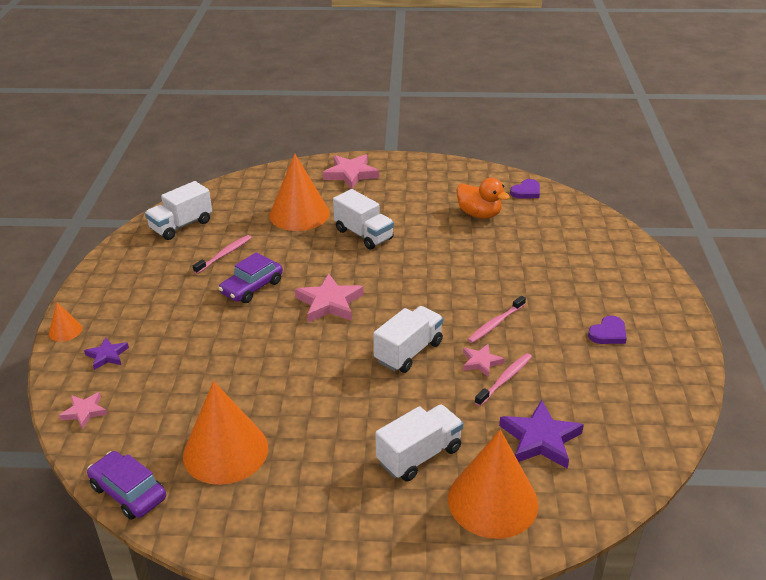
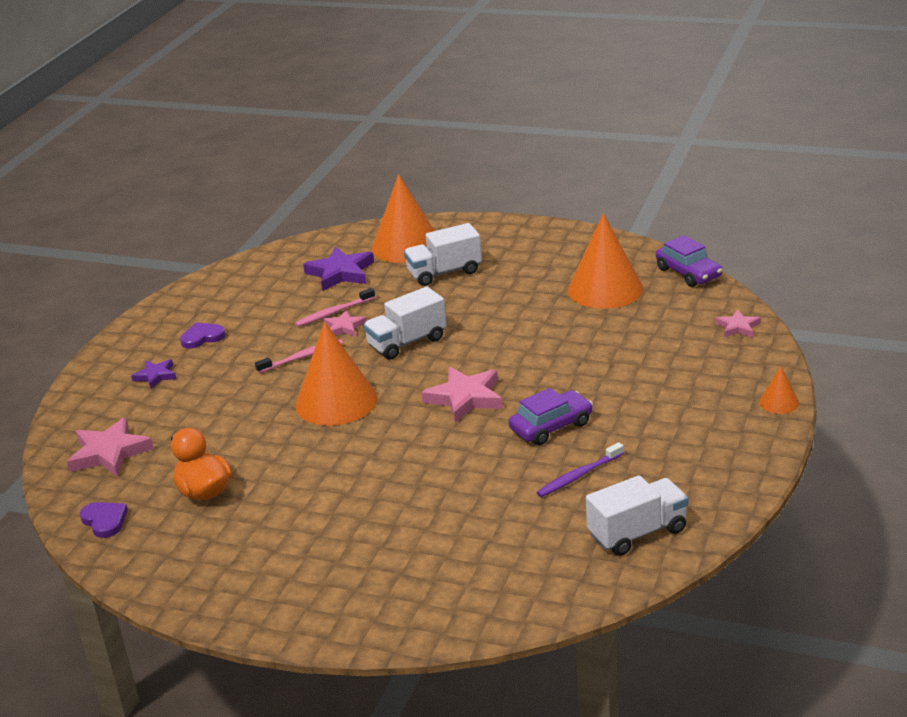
camera: 160 degrees left, 5 degrees down
purple star [84,337,129,370] -> purple star moved to [131,359,176,389]
pink toothbrush [193,235,252,274] -> purple toothbrush [537,442,624,497]
orange cone [269,153,330,231] -> orange cone moved to [295,322,378,426]
pink star [323,154,379,189] -> pink star moved to [67,417,154,477]
white truck [333,189,394,250] -> none
purple heart [510,179,540,198] -> purple heart turned 75 degrees clockwise [80,502,128,538]

